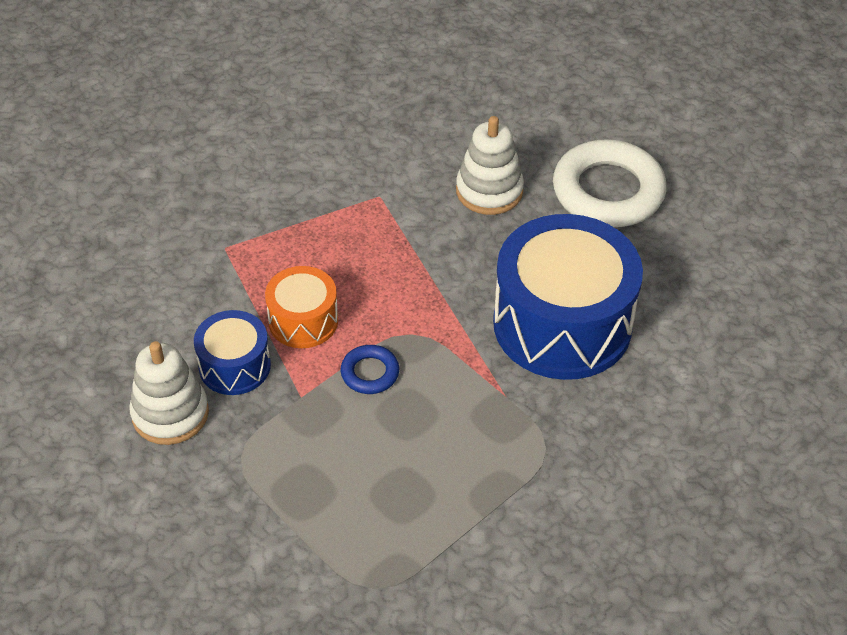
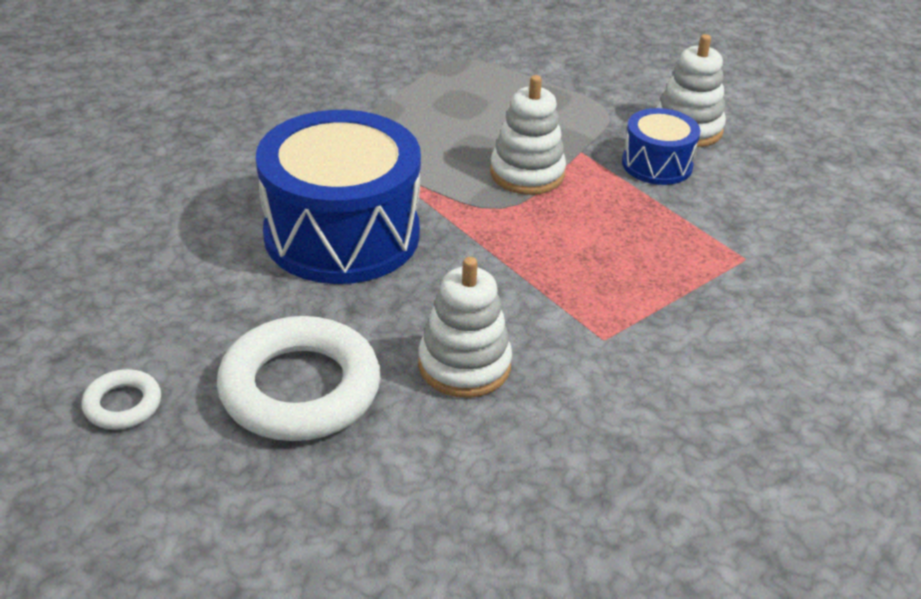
camera: 165 degrees right, 10 degrees down
orange drum [265,266,338,348] -> none
blue ring [341,345,399,394] -> white stacking toy [490,75,566,195]
none -> white ring [81,369,161,430]

